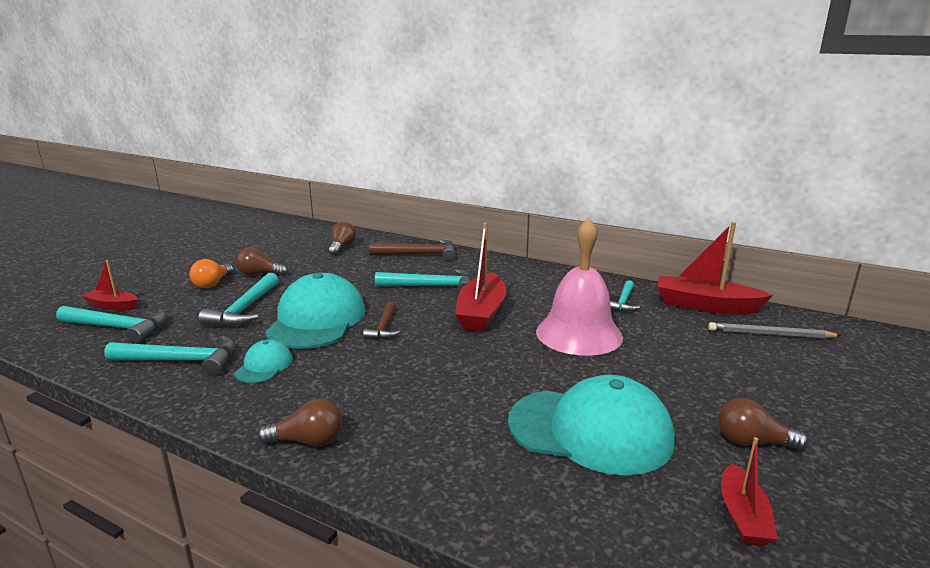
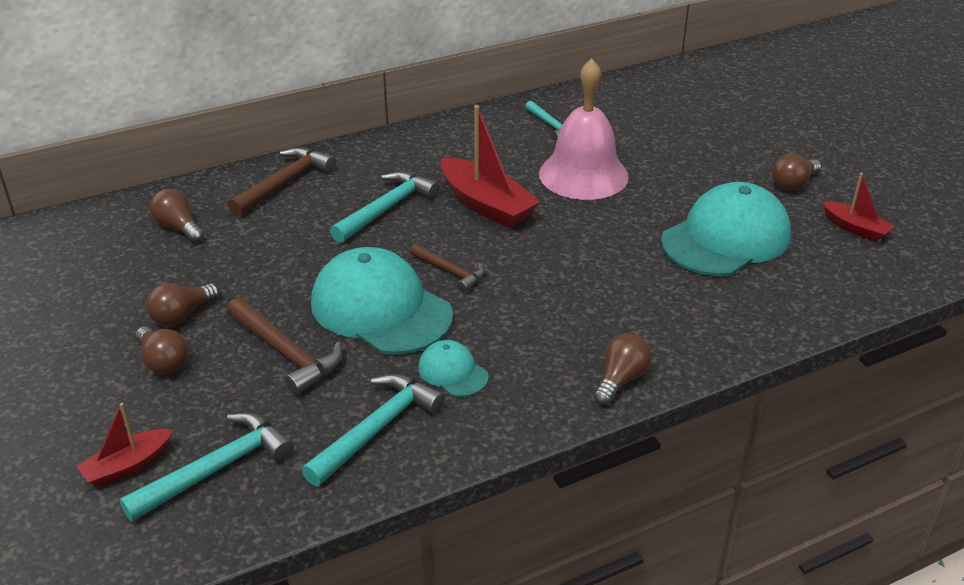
camera: 55 degrees left, 15 degrees up
orange light bulb [190,259,233,288] -> brown light bulb [135,326,189,375]
turquoise hammer [198,273,279,327] -> brown hammer [226,298,342,395]
red boat [658,222,773,314] -> none
grey pencil [708,322,842,339] -> none

